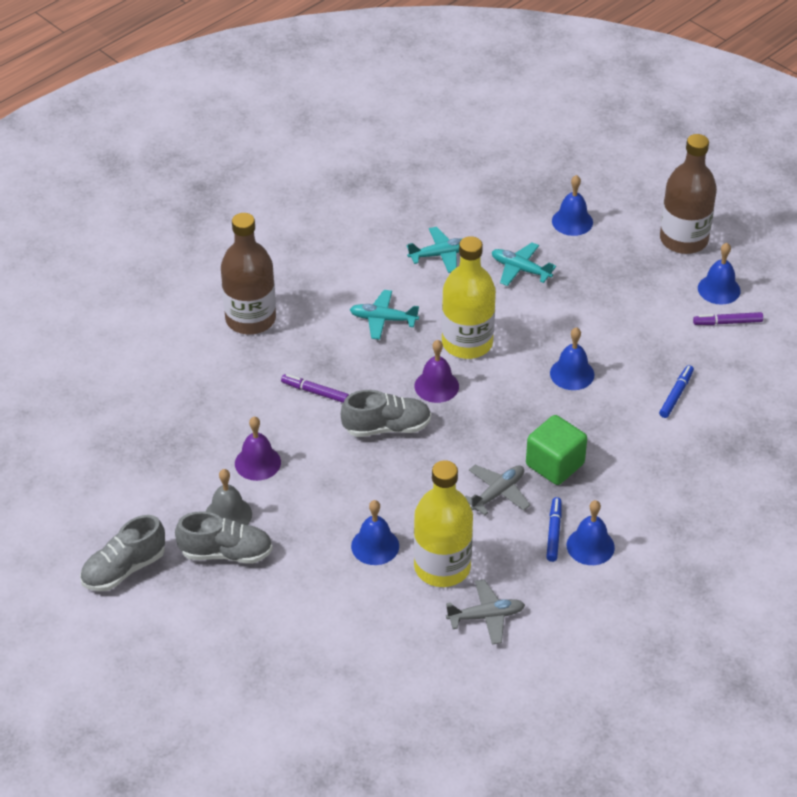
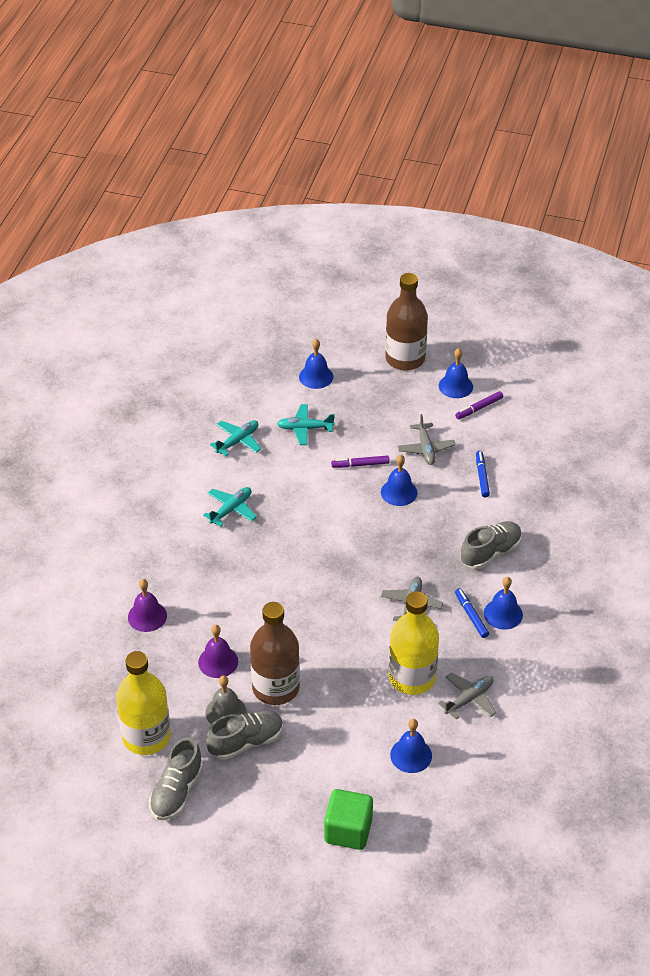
camera: 30 degrees left, 0 degrees up
brown bottle [221,213,276,334] -> brown bottle moved to [250,602,300,705]
purple marker [281,374,349,403] -> purple marker moved to [331,455,390,468]
grey shoe [341,390,431,437] -> grey shoe moved to [461,521,522,569]
turquoise plane [349,290,419,340] -> turquoise plane turned 150 degrees clockwise [203,487,256,527]
blue bell [351,500,399,565] -> blue bell moved to [390,719,432,773]
purple bell [415,340,459,403] -> purple bell moved to [128,579,167,632]
yellow bottle [442,236,496,359] -> yellow bottle moved to [116,651,171,755]
green cube [526,415,587,485] -> green cube moved to [324,789,373,850]
none -> grey plane [398,414,455,465]

